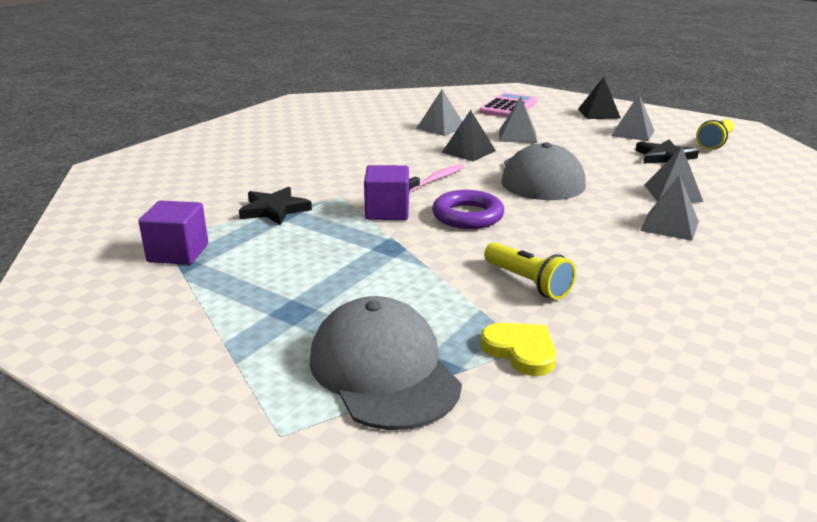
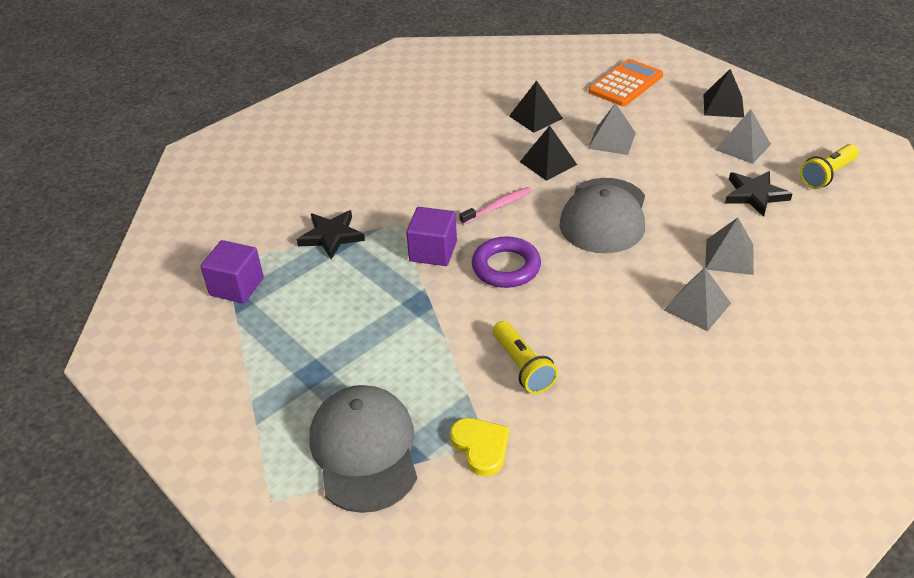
camera: 15 degrees right, 15 degrees up
grey pyramid [416,90,463,136] -> black pyramid [509,81,563,133]
pink calculator [479,93,538,117] -> orange calculator [589,59,663,106]

